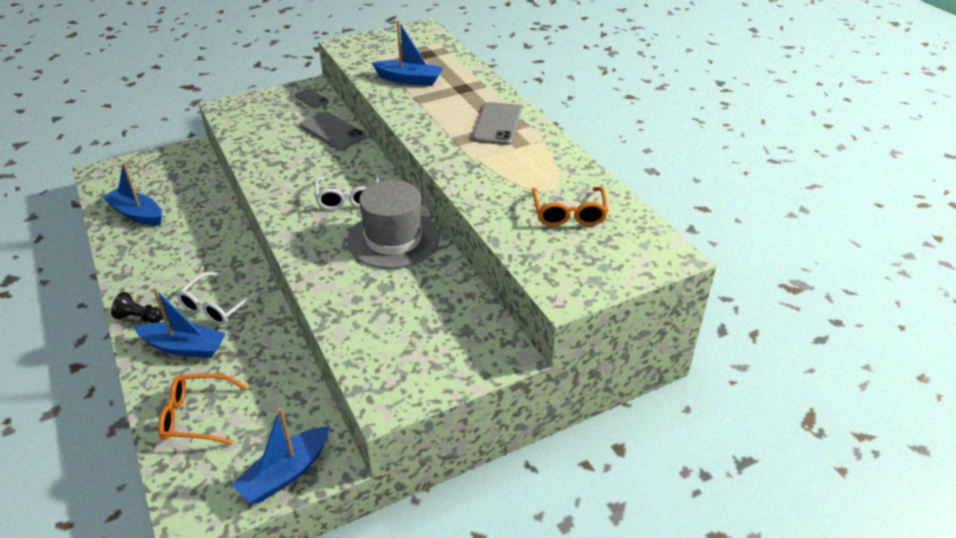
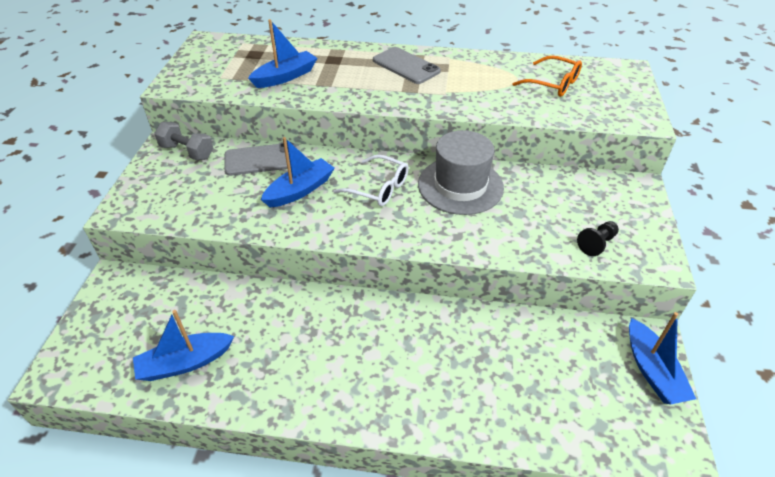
camera: 55 degrees left, 5 degrees up
black pawn [111,292,163,323] -> black pawn moved to [577,221,619,256]
blue boat [134,288,225,358] -> blue boat moved to [261,137,335,208]
orange glasses [158,374,248,445] -> none
white glasses [176,272,266,325] -> none
grey phone [294,89,329,108] -> grey dumbbell [154,122,213,160]

